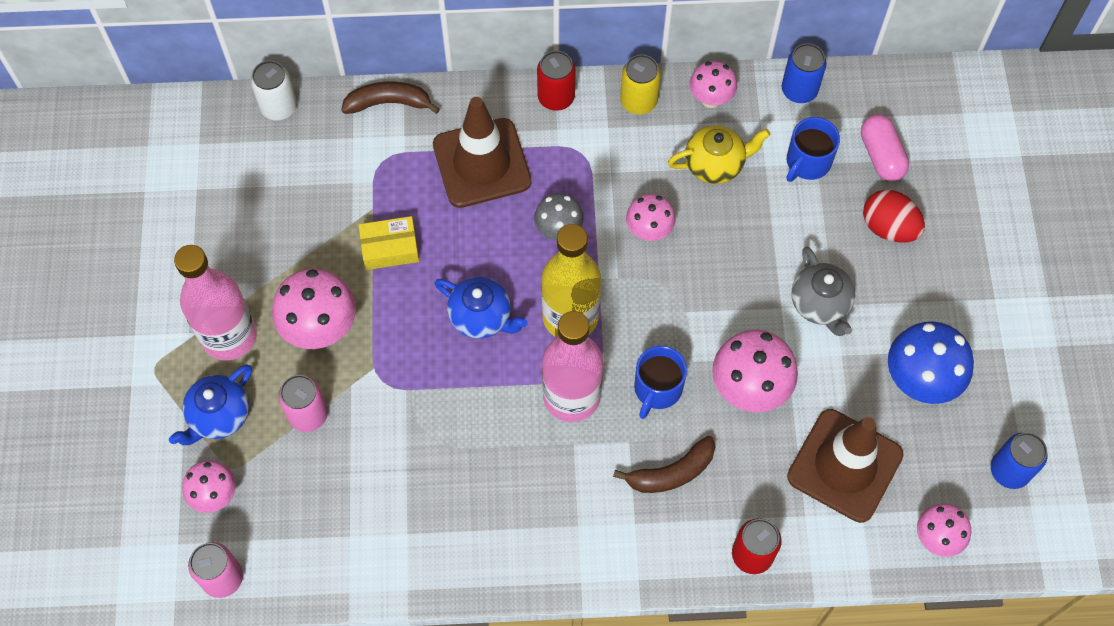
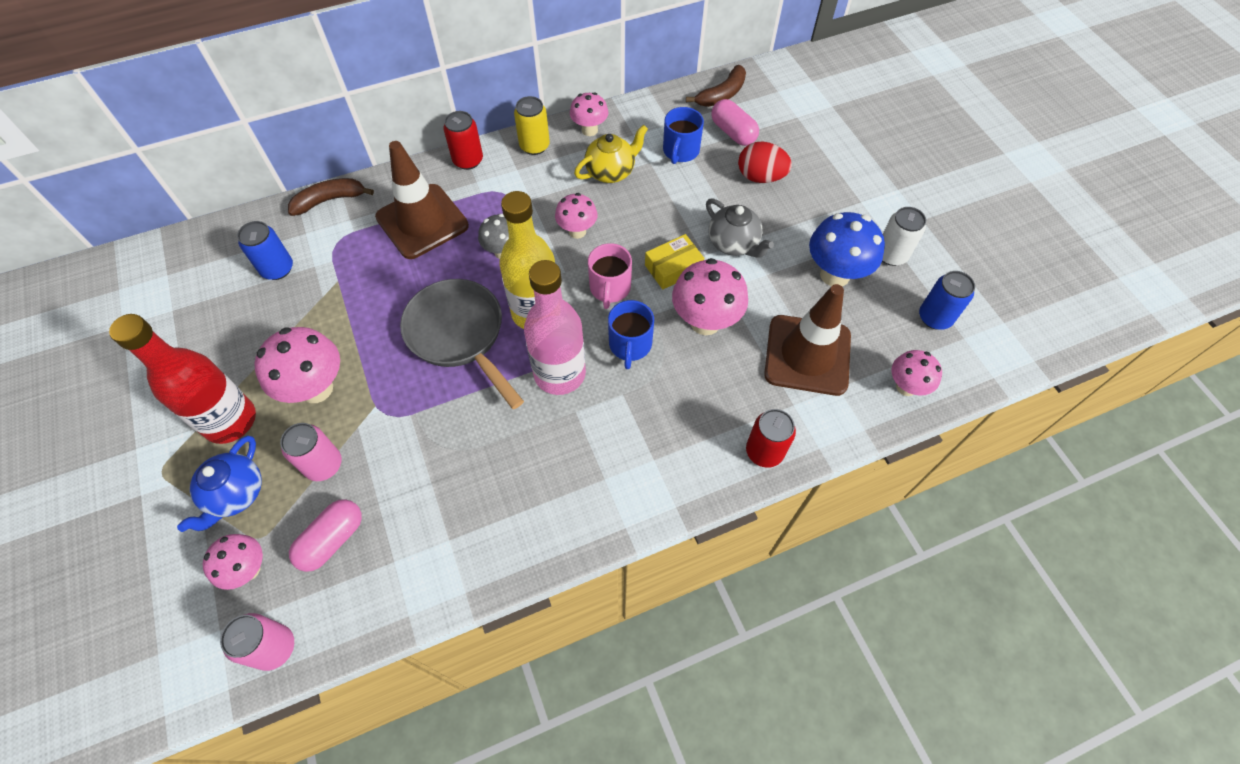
camera: 20 degrees left, 5 degrees down
pink bottle [174,245,257,360] -> red bottle [109,314,256,444]
white can [251,61,297,120] -> white can moved to [882,207,926,266]
yellow box [359,216,419,270] -> yellow box moved to [645,234,704,290]
blue teapot [435,277,528,339] -> grey pan [400,279,524,409]
brown banana [613,436,715,493] -> brown banana moved to [686,65,746,107]
blue can [782,43,826,103] -> blue can moved to [237,221,293,280]
none -> pink capsule [289,499,362,572]
none -> pink mug [588,243,632,309]

